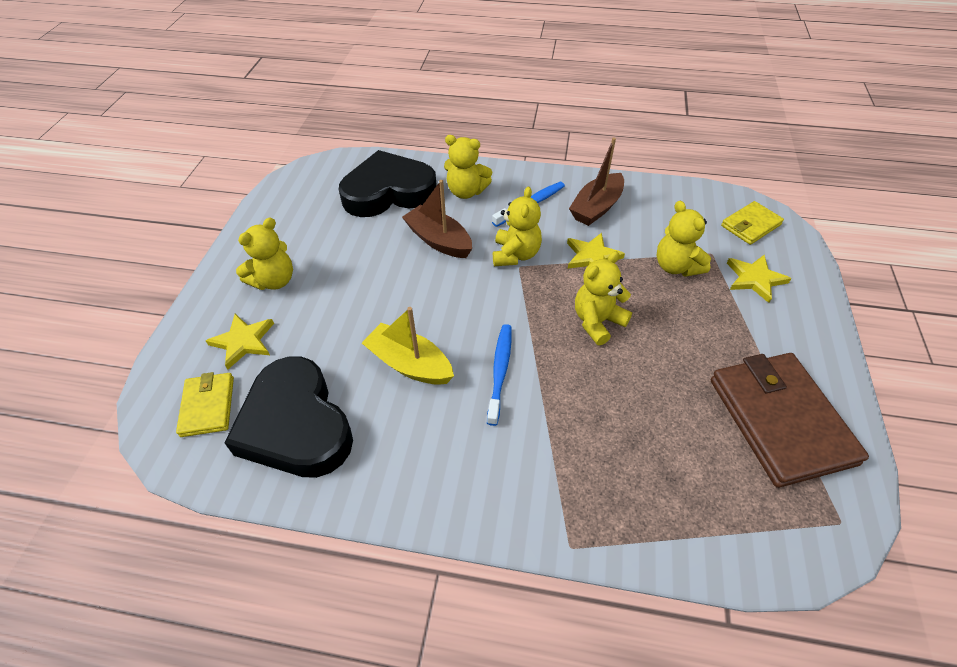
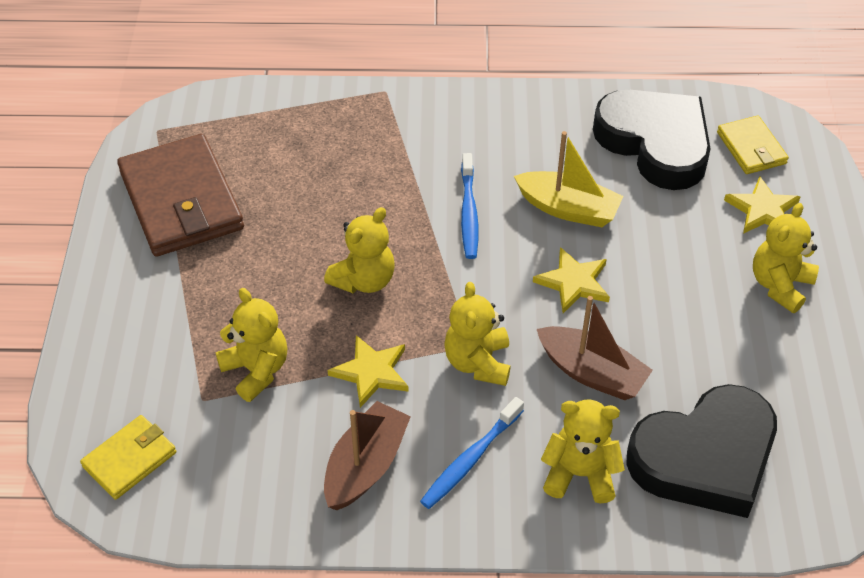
camera: 170 degrees right, 0 degrees up
yellow star [727,255,792,303] -> yellow star moved to [533,247,610,313]

